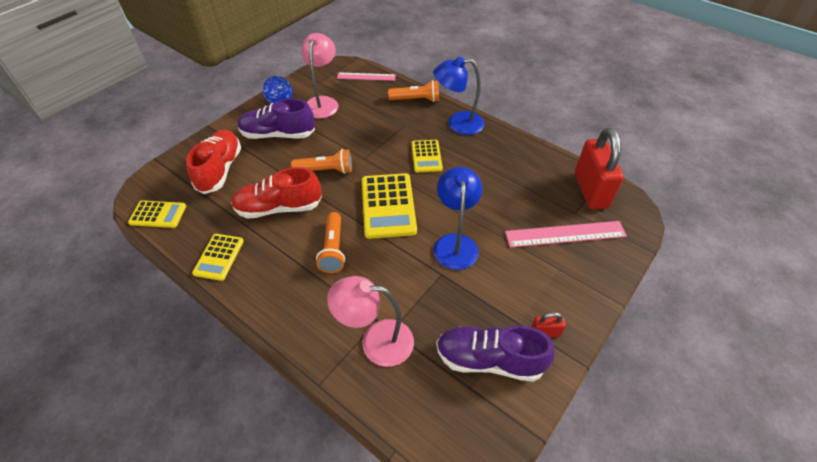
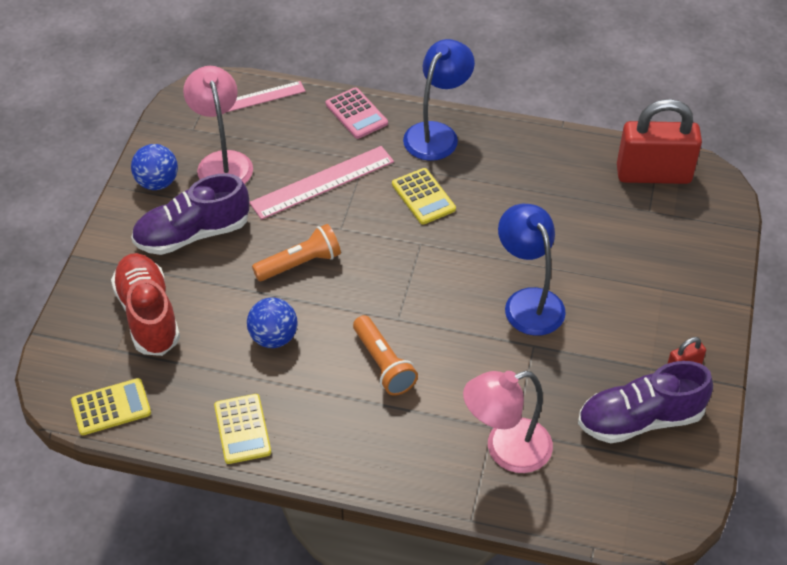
camera: 25 degrees left, 0 degrees up
red shoe [231,167,322,219] -> blue ball [247,298,298,348]
yellow calculator [362,173,417,239] -> none
orange flashlight [388,80,439,102] -> pink calculator [326,87,388,139]
blue lamp [433,57,484,135] -> blue lamp turned 150 degrees clockwise [403,39,475,161]
pink ruler [505,221,627,248] -> pink ruler moved to [249,146,394,220]
red padlock [575,128,624,209] -> red padlock turned 60 degrees counterclockwise [617,99,702,184]

